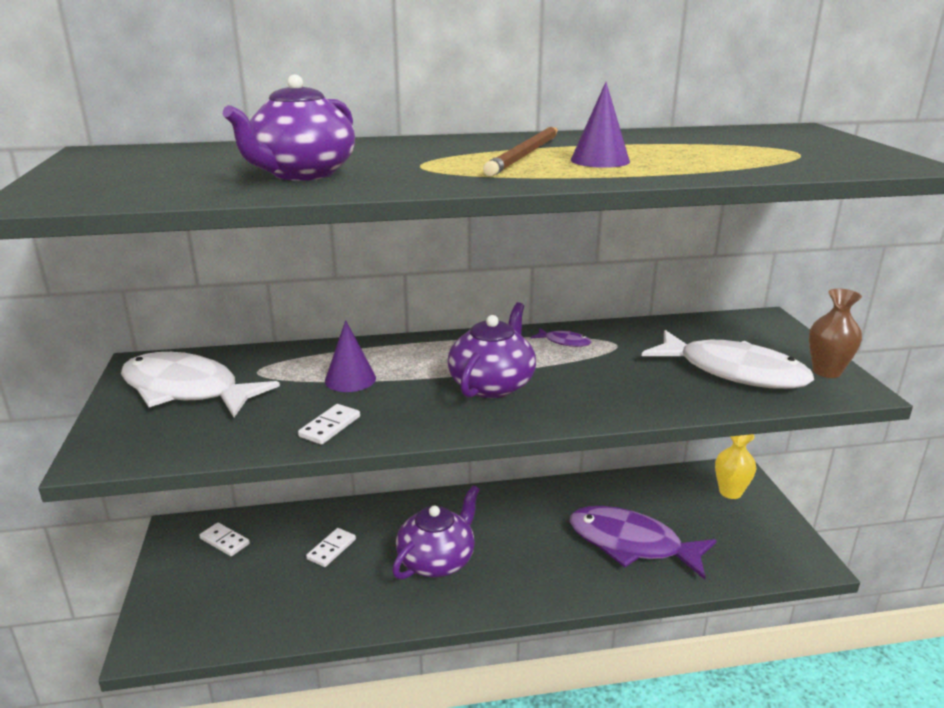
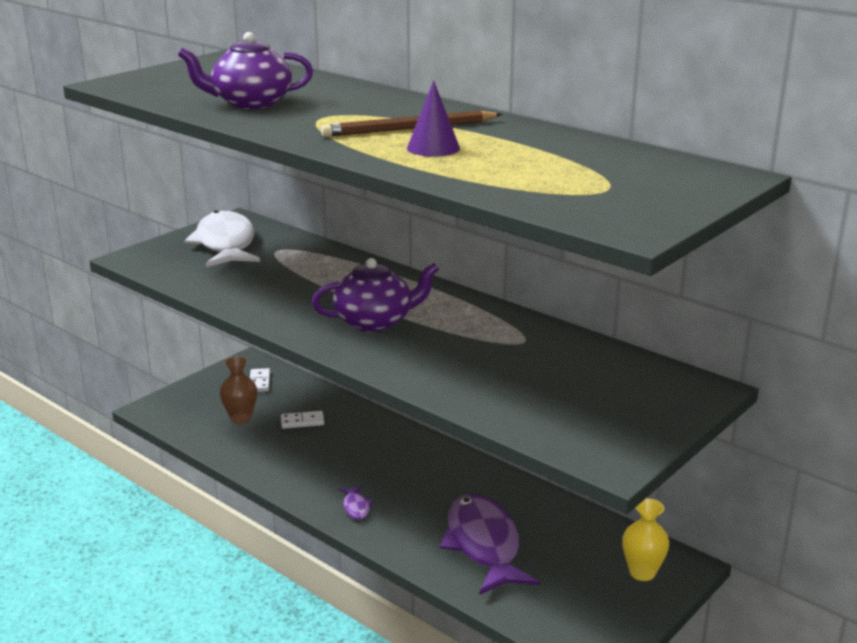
camera: 50 degrees right, 0 degrees up
white domino [298,404,360,445] -> none
purple cone [325,320,376,392] -> none
purple teapot [392,485,480,579] -> none
purple fish [531,328,591,347] -> purple fish moved to [339,485,374,520]
white fish [642,330,814,389] -> none
brown vase [809,289,862,378] -> brown vase moved to [220,356,257,424]

